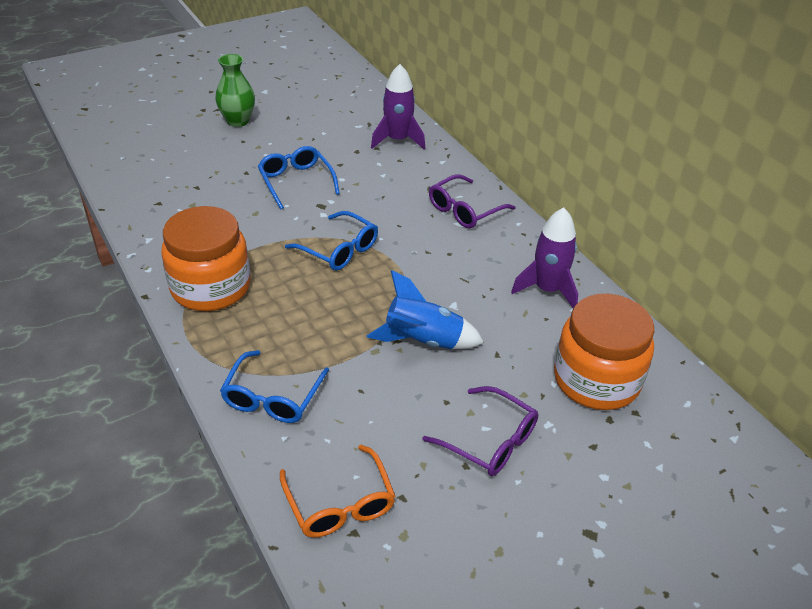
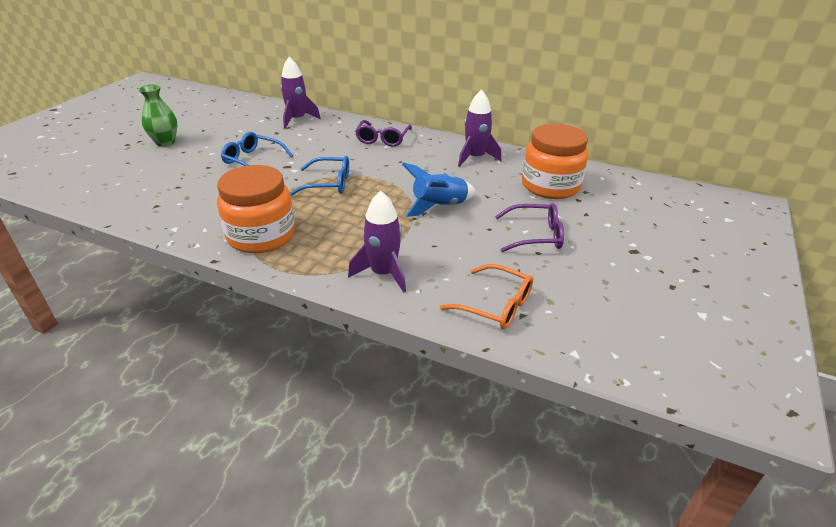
camera: 35 degrees left, 5 degrees down
blue glasses [220,350,329,423] -> purple rocket [348,191,406,292]

